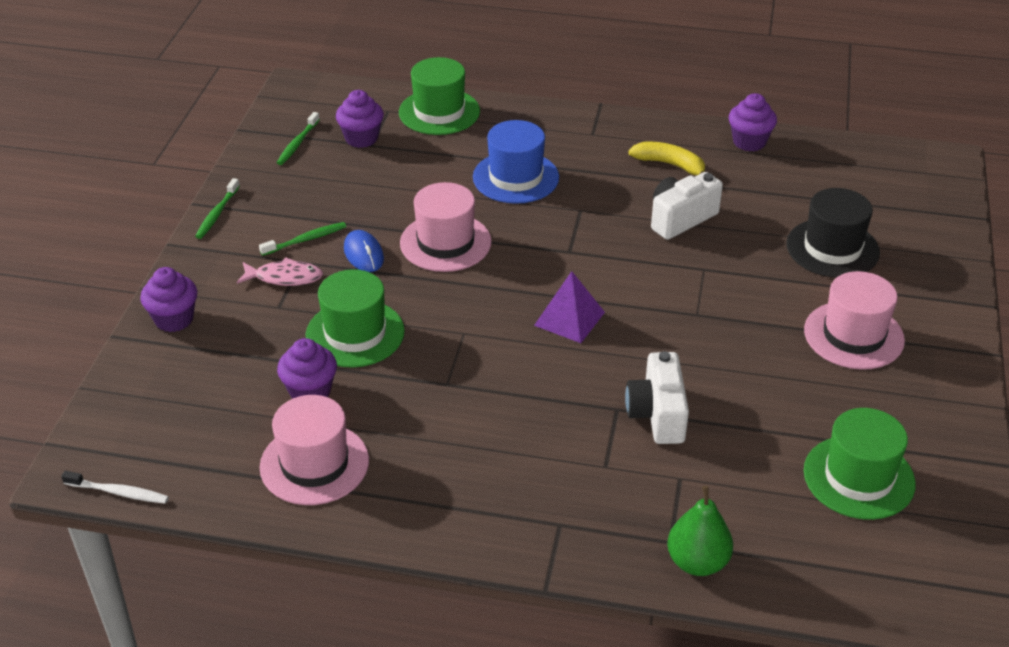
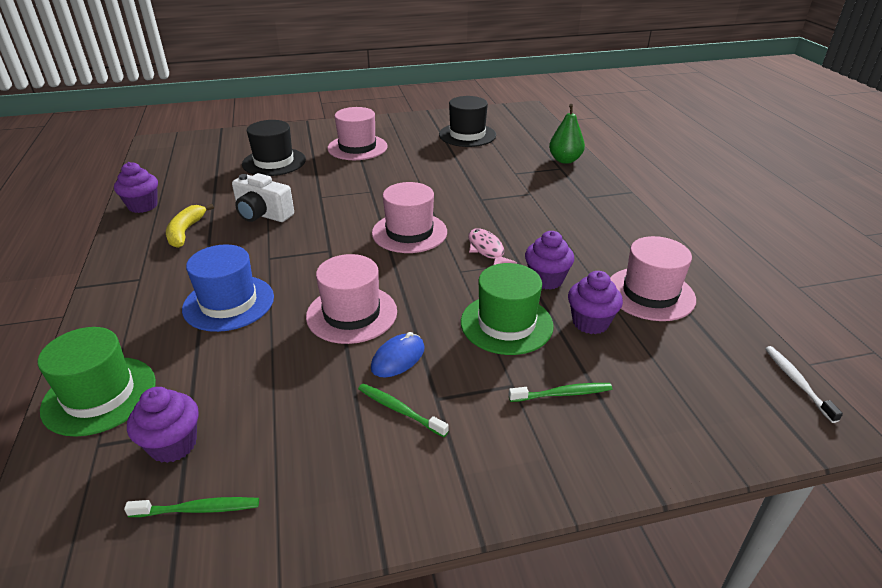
camera: 115 degrees left, 5 degrees down
purple cupcake [140,267,197,332] -> purple cupcake moved to [525,231,574,290]
green toothbrush [195,178,240,239] -> green toothbrush moved to [509,383,612,402]
pink fish [237,257,323,286] -> pink fish moved to [468,228,517,265]
purple pyramid [534,271,605,343] -> pink hat [372,182,447,253]
white camera [625,351,689,444] -> none
green hat [804,408,916,520] -> black hat [439,96,496,147]

